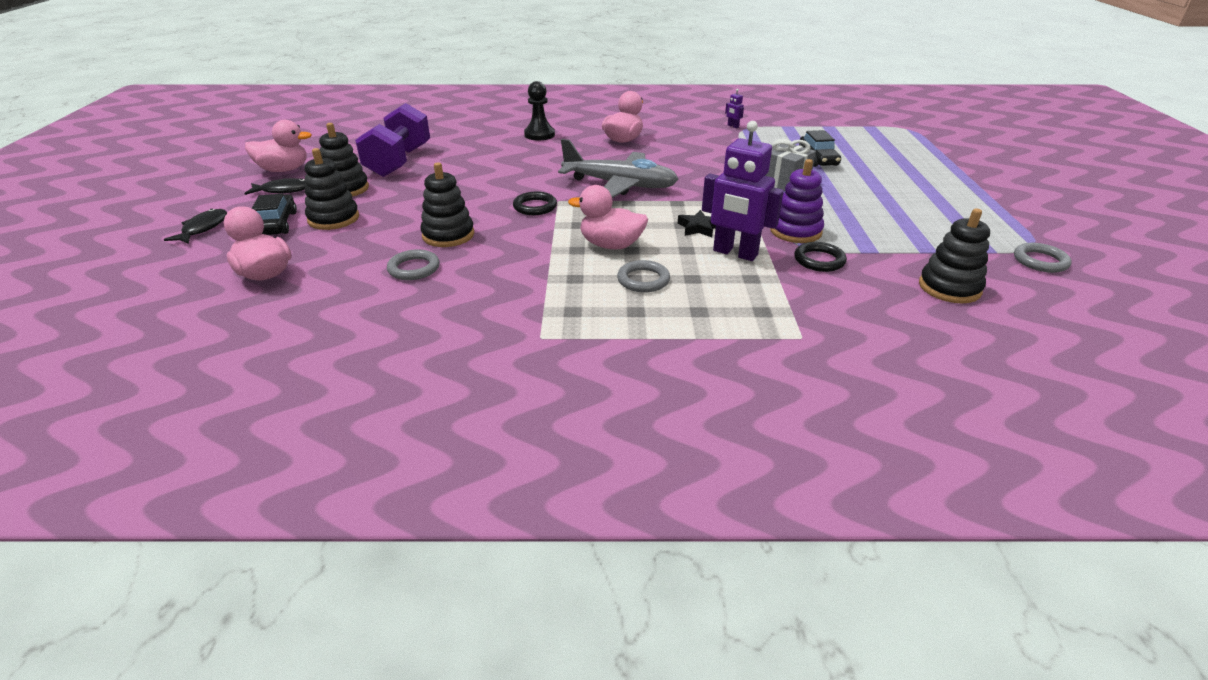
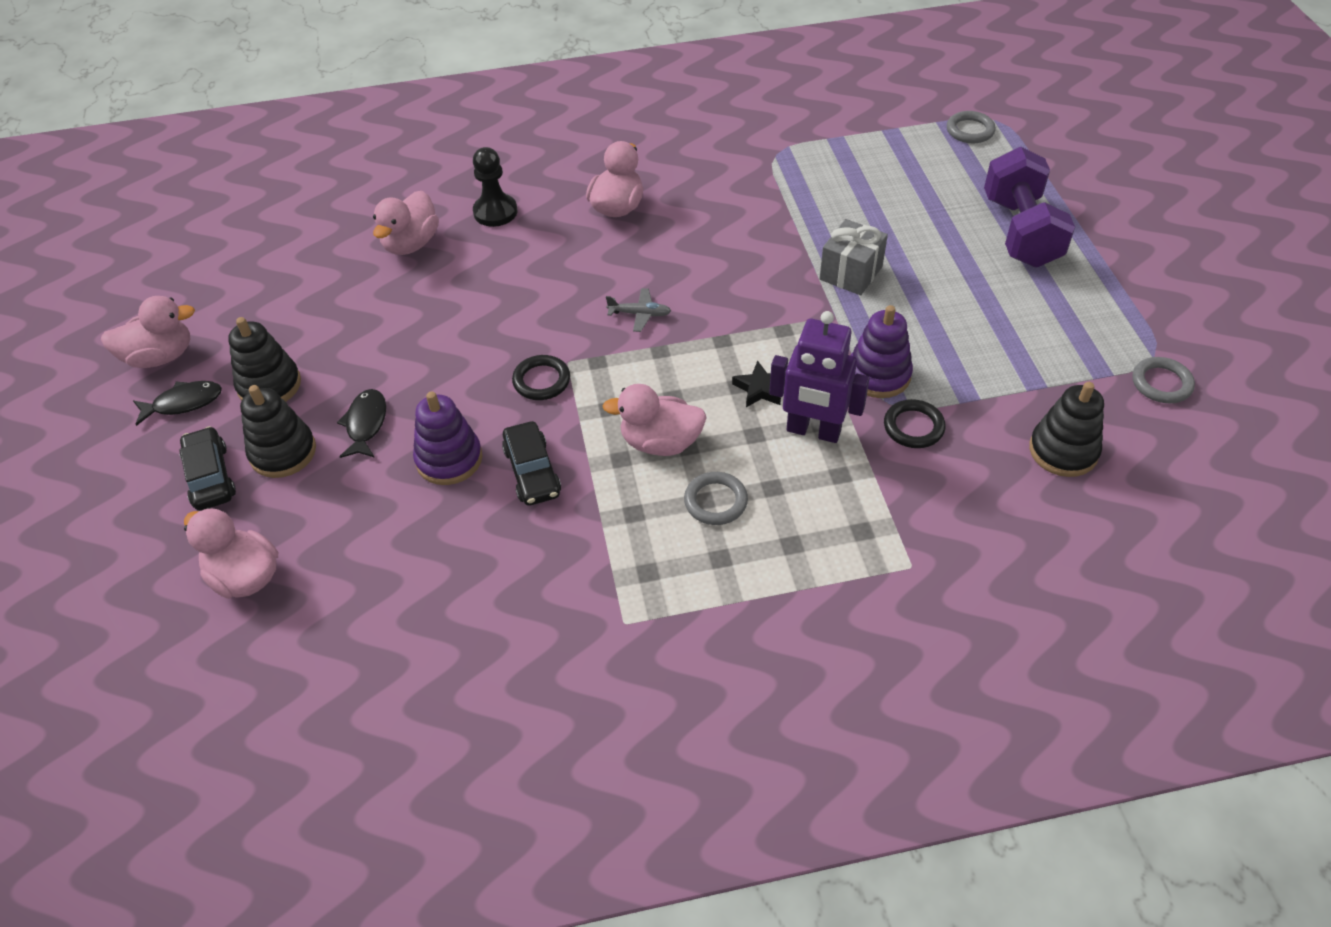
camera: 10 degrees left, 15 degrees up
black fish [164,209,227,244] -> black fish moved to [337,389,386,458]
purple dumbbell [355,103,430,177] -> purple dumbbell moved to [984,147,1075,267]
grey ring [387,249,440,280] -> grey ring moved to [947,111,995,143]
black stacking toy [420,162,474,247] -> purple stacking toy [413,391,482,485]
grey plane [558,139,679,198] -> grey plane [606,288,671,332], size x0.40
purple robot [725,89,744,128] -> none
black car [799,130,841,167] -> black car moved to [502,421,561,506]
none -> pink duck [373,191,439,255]

